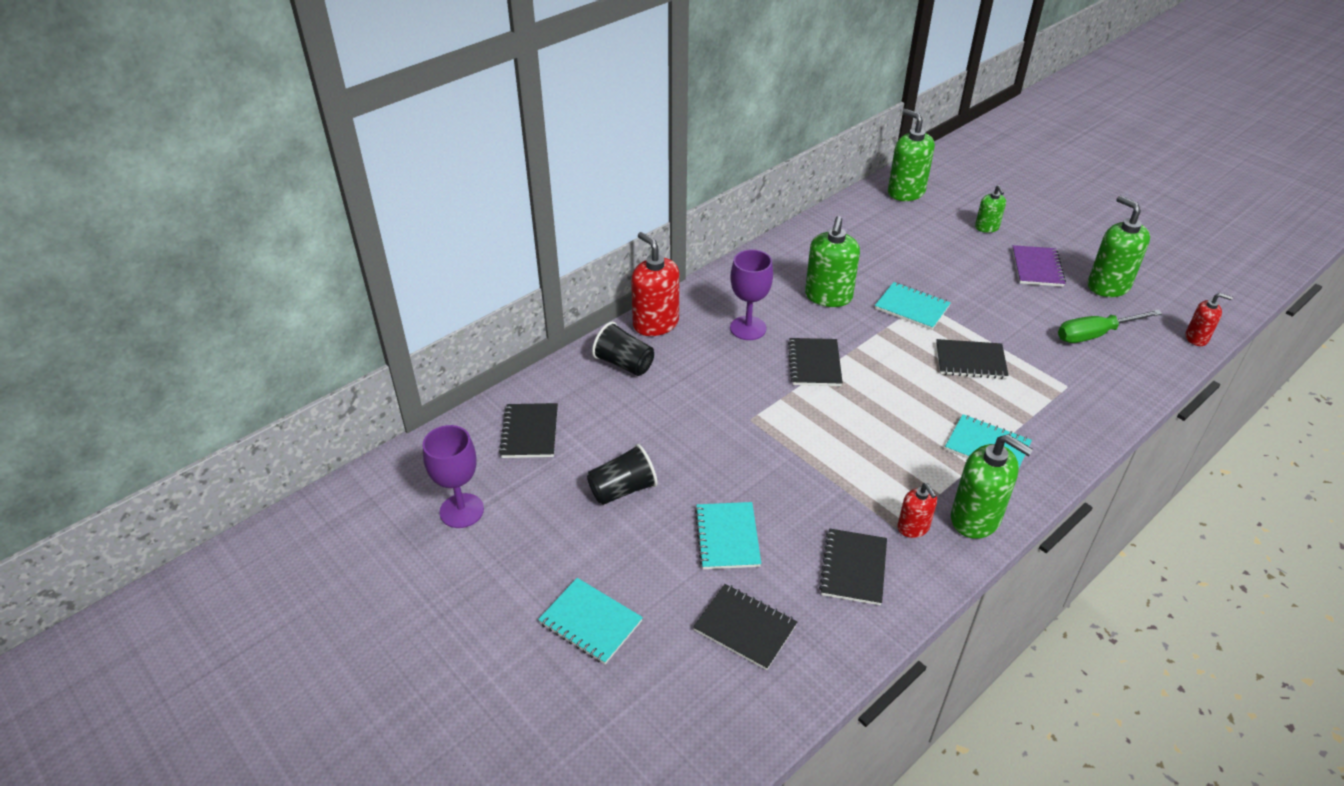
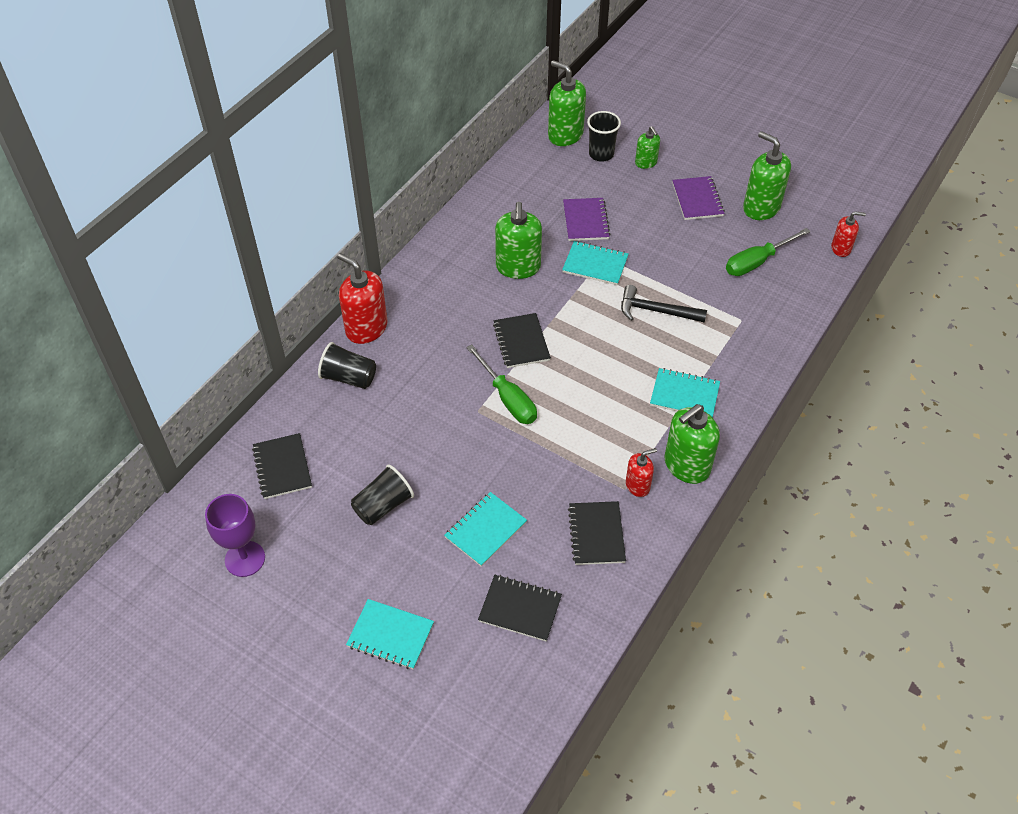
camera: 15 degrees left, 10 degrees up
turquoise notebook [695,502,761,569] -> turquoise notebook turned 60 degrees clockwise [444,492,527,567]
purple goblet [730,249,773,340] -> none
red soap dispenser [897,483,937,538] -> red soap dispenser turned 75 degrees counterclockwise [626,448,657,497]
black notebook [936,339,1009,379] -> black hammer [621,285,707,323]
green soap dispenser [951,434,1033,539] -> green soap dispenser turned 120 degrees clockwise [664,404,720,484]
none -> green screwdriver [466,344,537,424]
none -> purple notebook [563,198,610,241]
none -> black cup [587,111,621,162]

